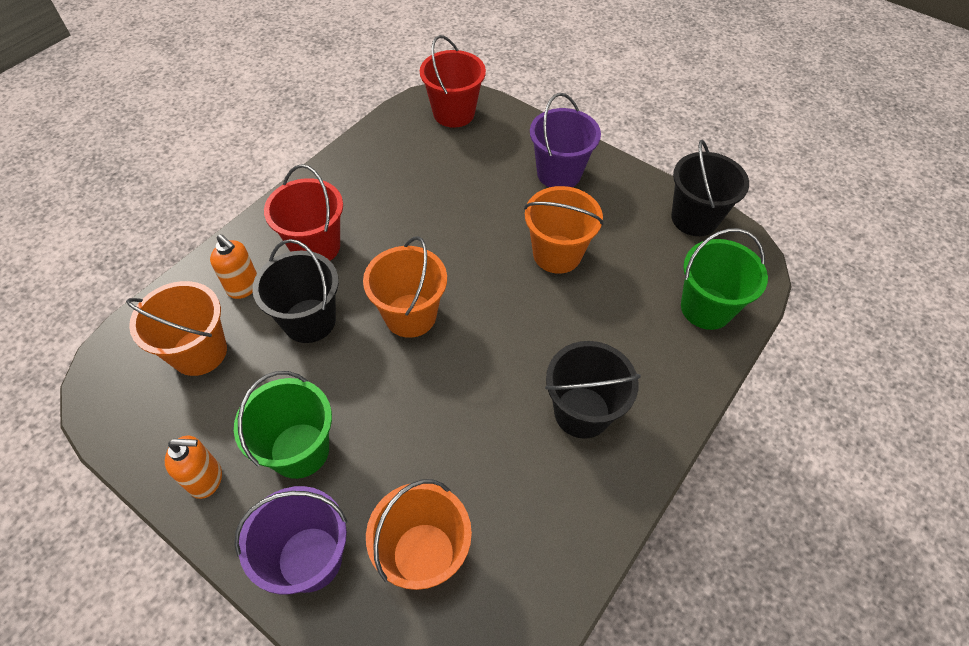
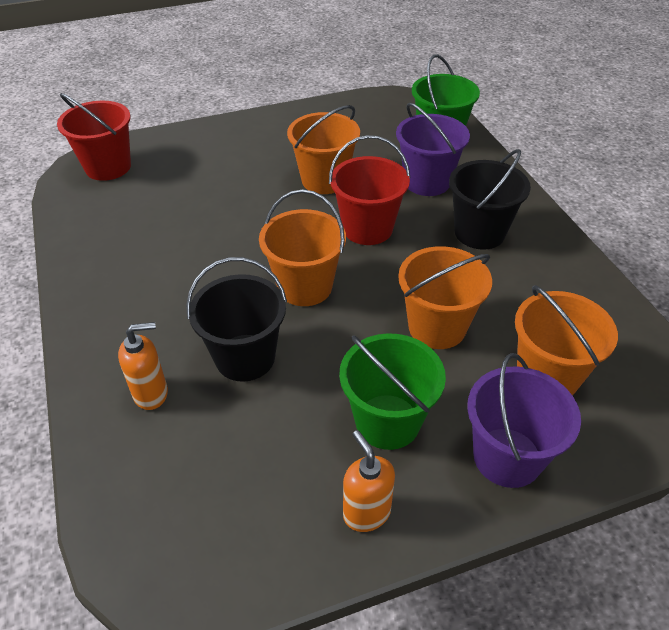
camera: 55 degrees left, 10 degrees down
orange bucket [126,281,227,376] -> orange bucket moved to [398,246,492,349]
orange soap dispenser [165,435,222,499] -> orange soap dispenser turned 60 degrees counterclockwise [343,430,395,532]
red bucket [264,164,343,261] -> red bucket moved to [329,135,410,245]
purple bucket [530,93,601,187] -> purple bucket moved to [396,103,470,196]
black bucket [671,140,749,236] -> none

